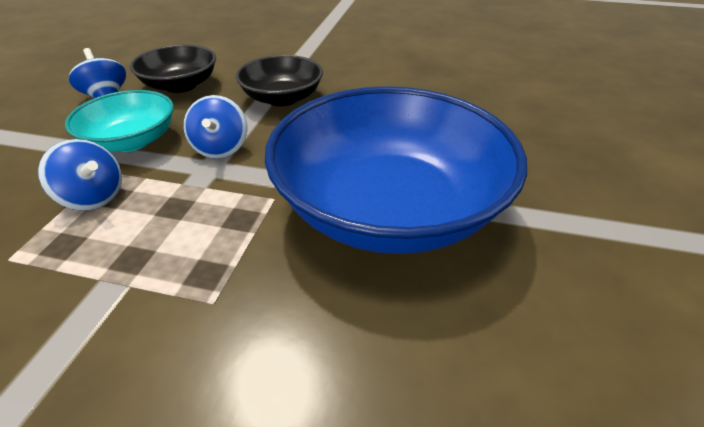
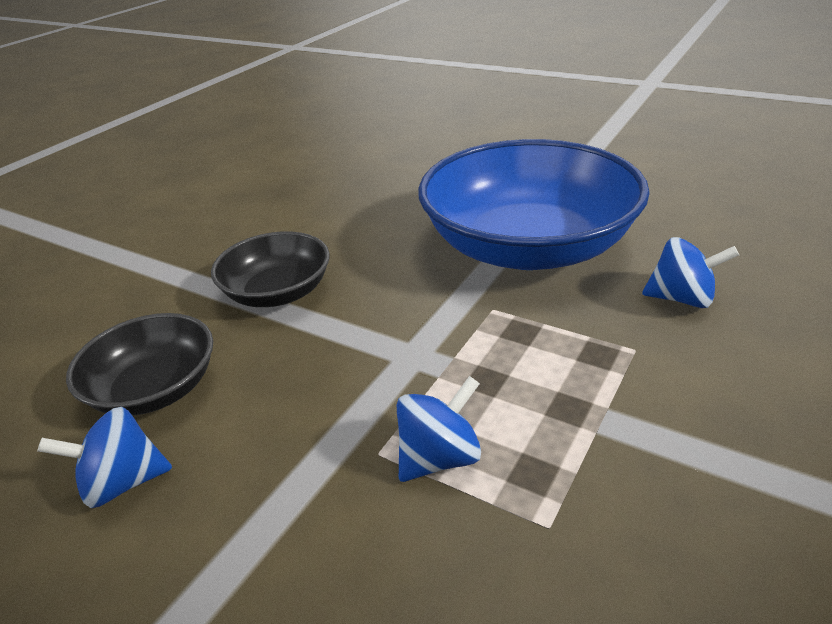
camera: 70 degrees left, 5 degrees down
turquoise bowl [65,90,174,152] -> none
blue spinning top [183,95,247,159] -> blue spinning top moved to [642,237,739,308]

